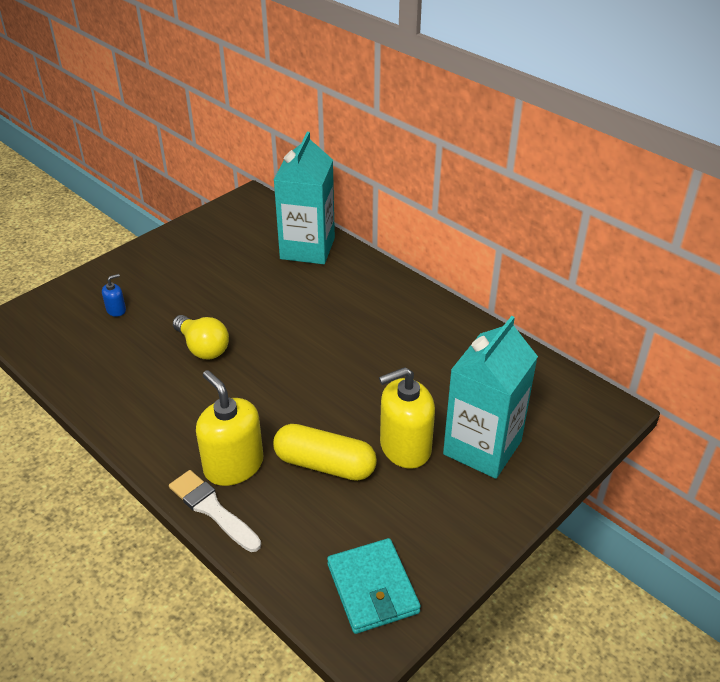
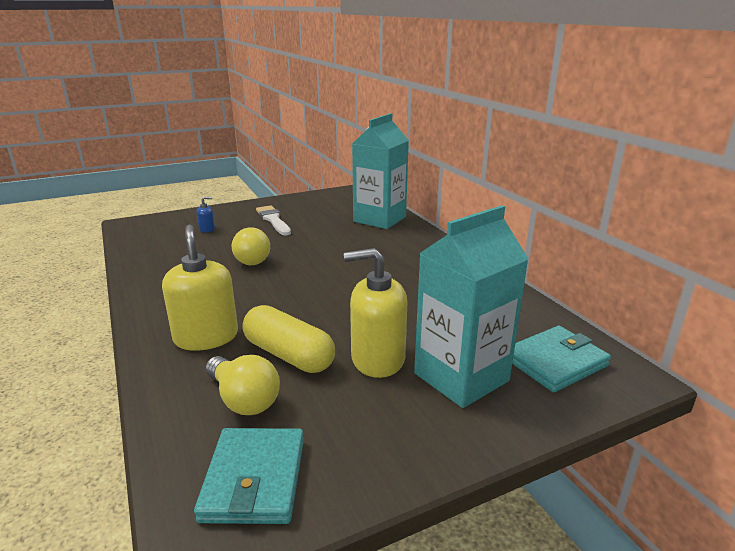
camera: 20 degrees right, 15 degrees down
white brush [169,470,261,552] -> white brush moved to [256,205,291,235]
none -> yellow light bulb [206,355,280,415]
none -> turquoise wallet [512,326,611,392]

